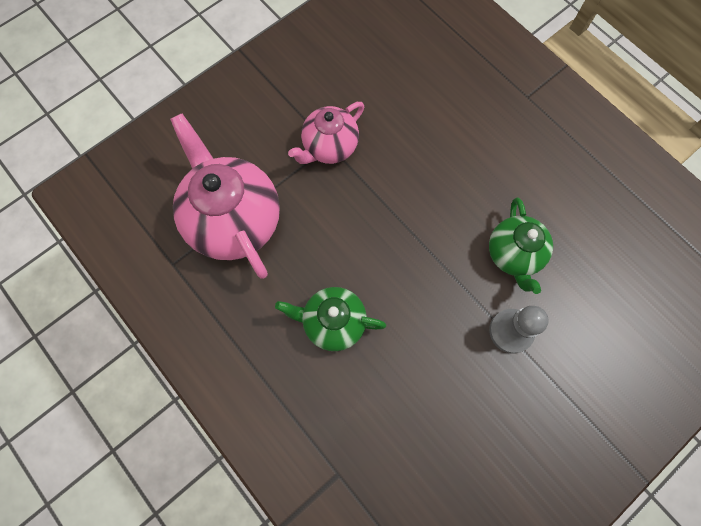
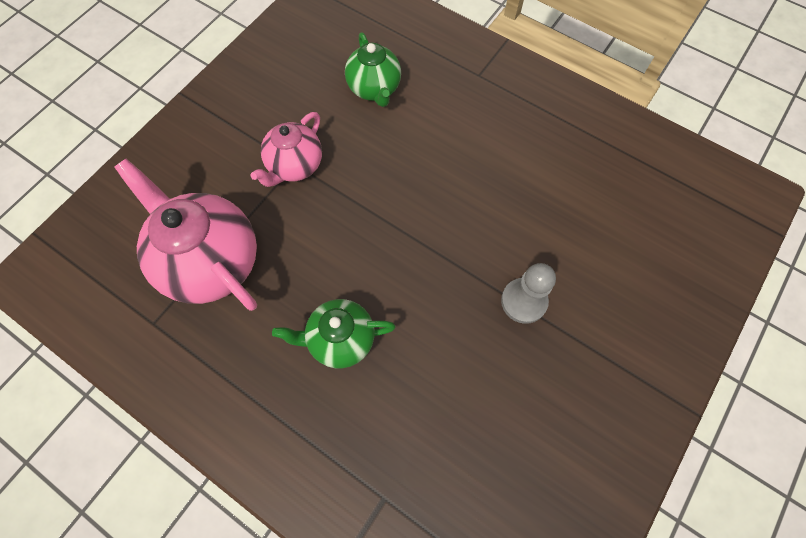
camera: 15 degrees left, 5 degrees down
green teapot [489,198,553,294] -> green teapot moved to [345,32,401,107]

